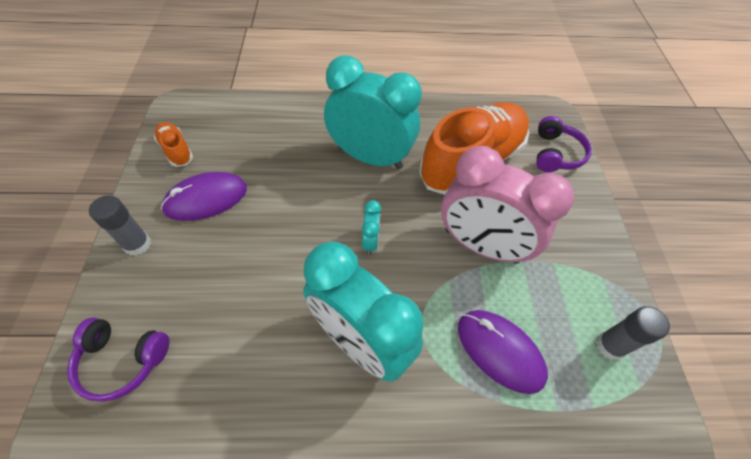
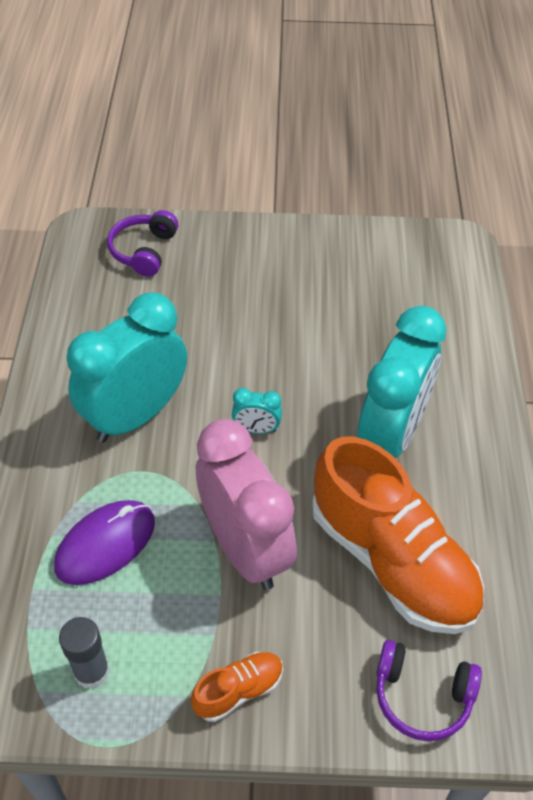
camera: 95 degrees right, 5 degrees down
grey glue stick [89,195,151,256] -> none
orange shoe [154,122,193,167] -> orange shoe moved to [191,652,283,722]
purple mouse [161,172,247,221] -> none
pink clock [441,146,574,264] -> pink clock turned 120 degrees clockwise [196,419,297,590]

